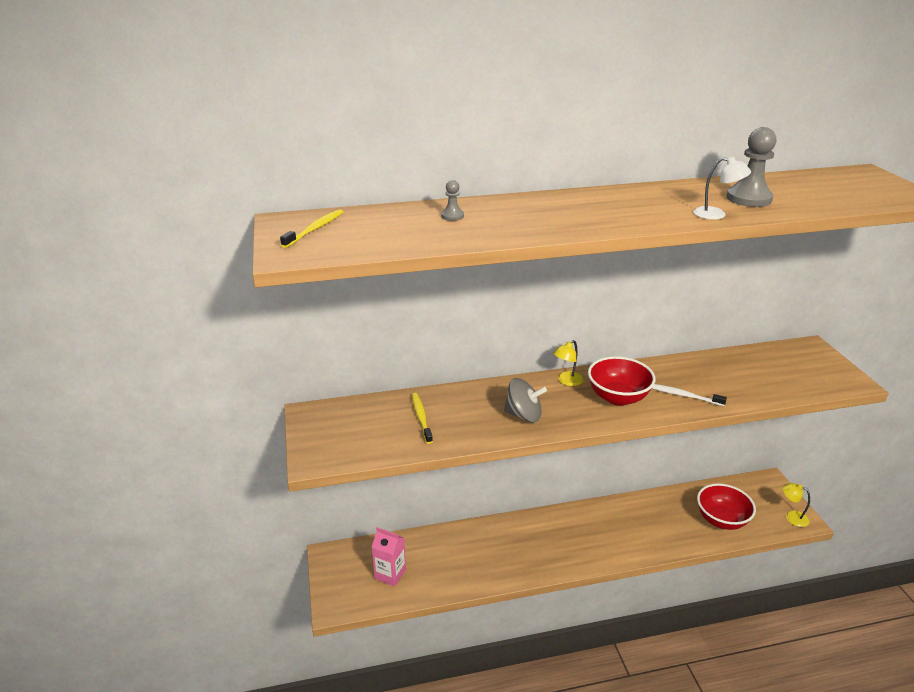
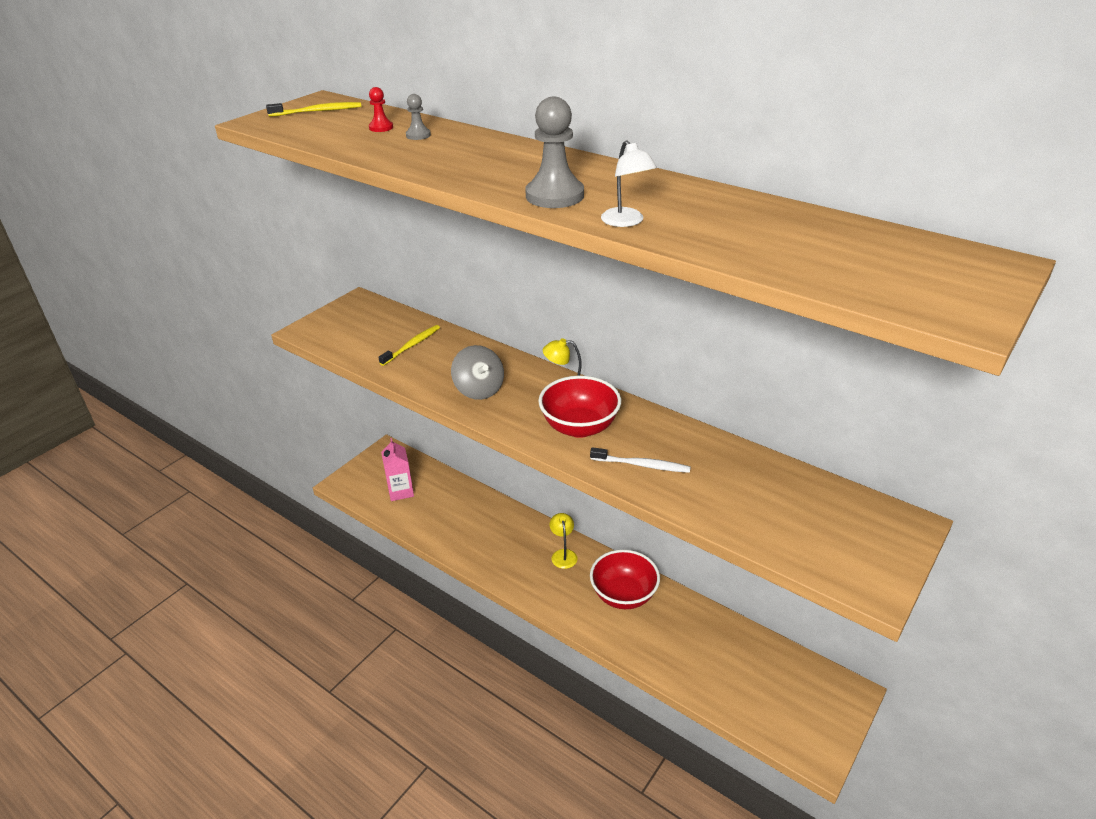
camera: 50 degrees right, 5 degrees up
white toothbrush [651,384,727,406] -> white toothbrush turned 120 degrees clockwise [590,447,691,473]
red bowl [697,483,756,530] -> red bowl moved to [590,550,660,609]
grey pawn [727,127,776,207] -> grey pawn moved to [525,97,584,208]
yellow lamp [783,483,810,527] -> yellow lamp moved to [550,513,578,569]
none -> red pawn [369,87,393,132]

